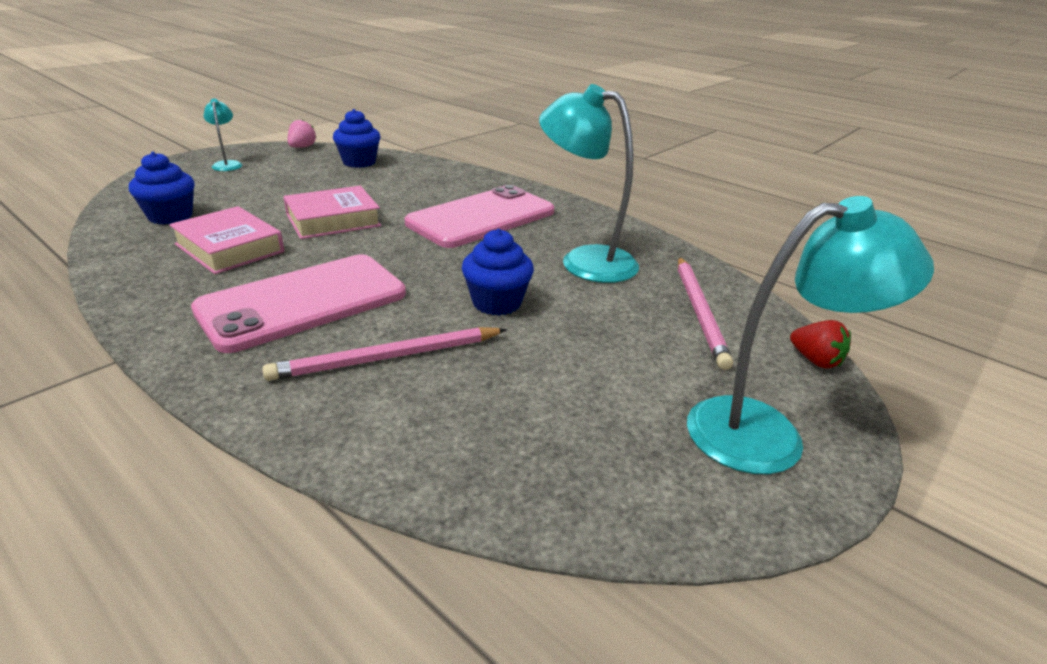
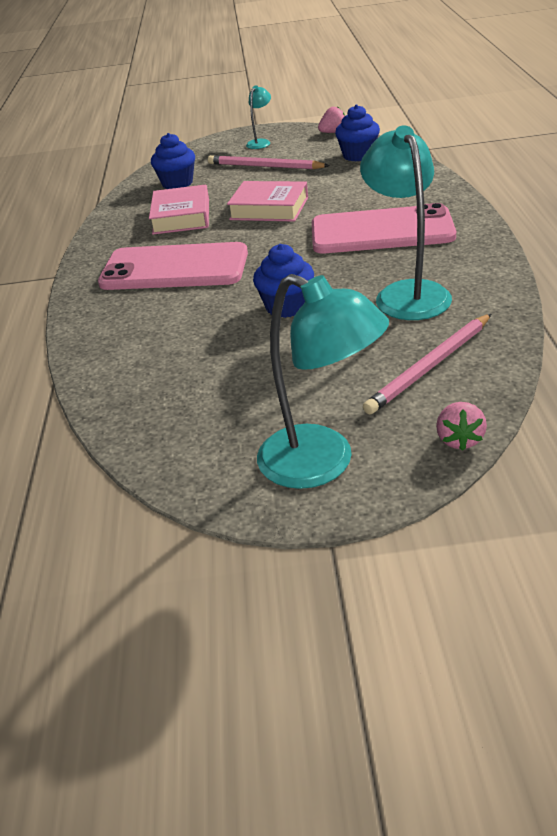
camera: 50 degrees right, 5 degrees up
pink pencil [262,327,507,381] -> pink pencil moved to [208,155,330,169]
red strawberry [790,320,851,369] -> pink strawberry [436,402,487,451]

